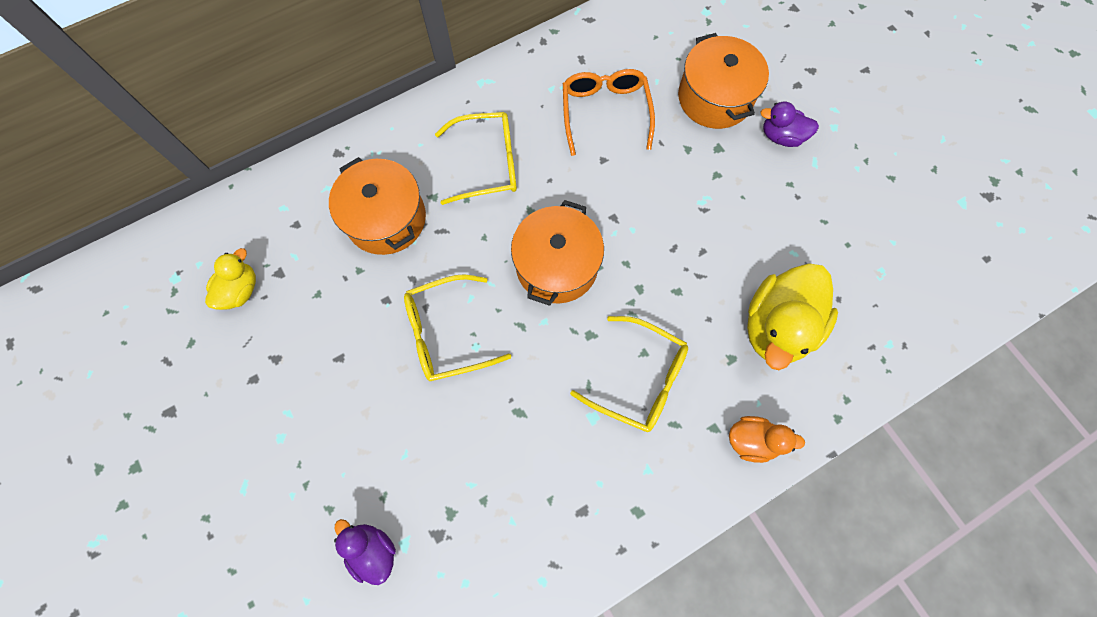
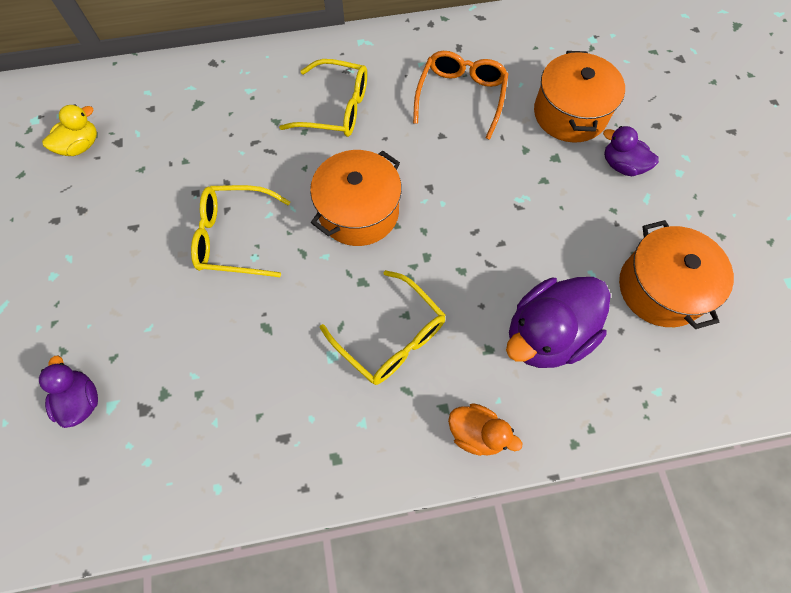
camera: 20 degrees right, 5 degrees down
orange pot [329,157,426,255] -> orange pot moved to [619,220,734,329]
yellow duck [747,263,838,370] -> purple duck [506,277,611,368]

